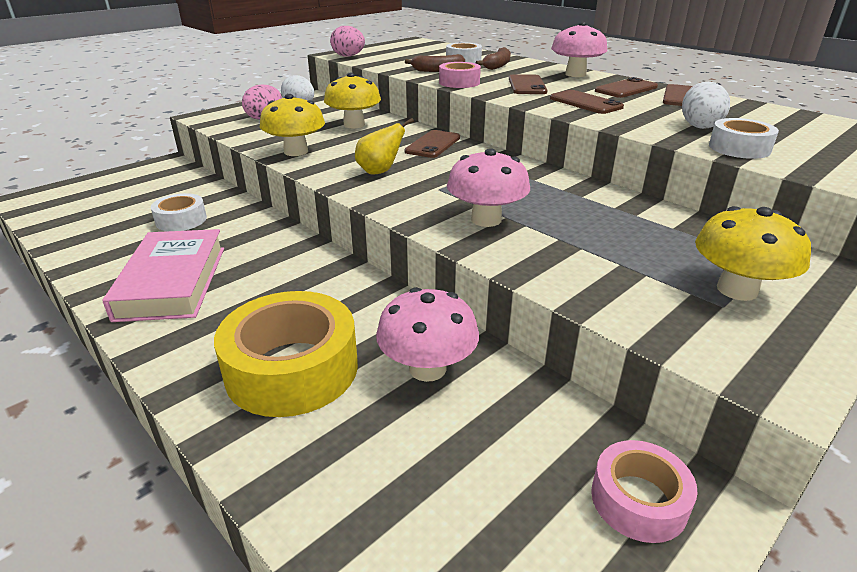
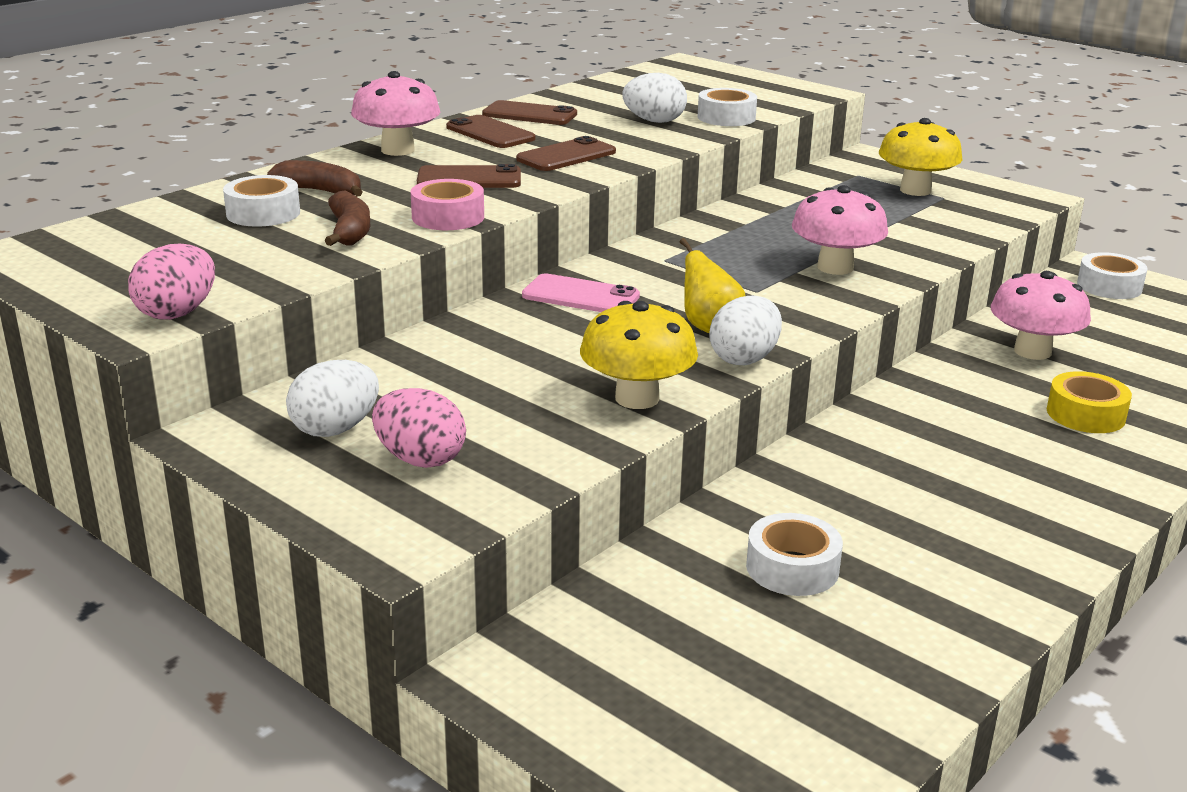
camera: 95 degrees left, 5 degrees down
pink book [102,229,224,322] -> none
yellow tape [214,291,358,417] -> yellow tape [1047,371,1132,433], size x0.55
yellow mushroom [324,72,381,128] -> none
brown phone [405,130,460,158] -> pink phone [522,273,640,312]
pink tape [591,440,698,543] -> white tape [1077,252,1148,299]
none -> white egg [709,295,782,365]

